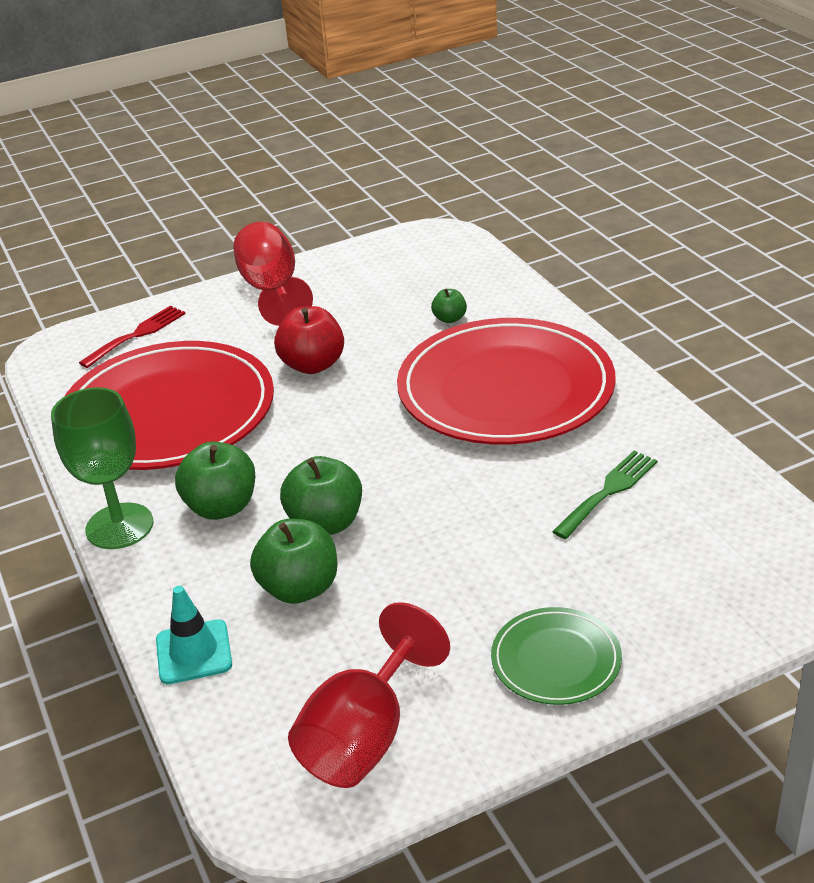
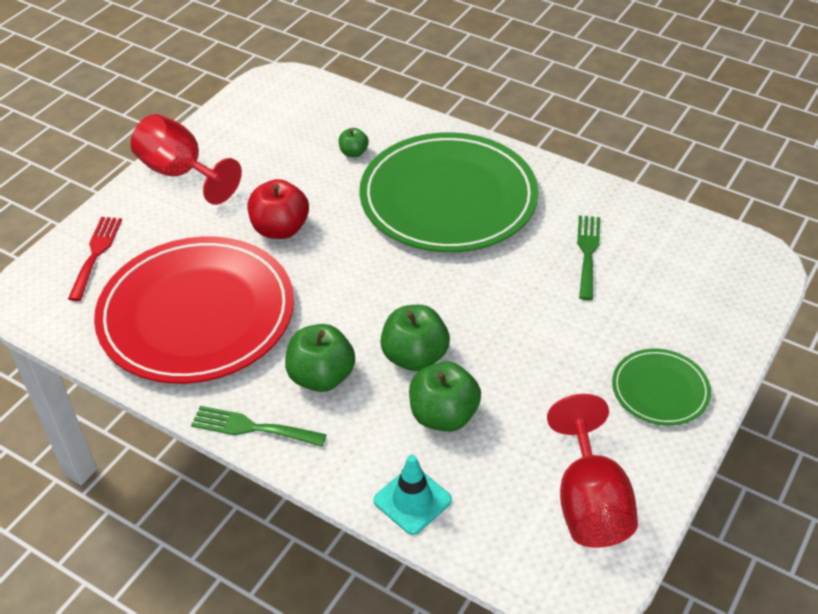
camera: 35 degrees left, 10 degrees up
green goblet [51,387,153,549] -> green fork [191,406,327,447]
red plate [397,318,616,445] -> green plate [359,132,539,252]

